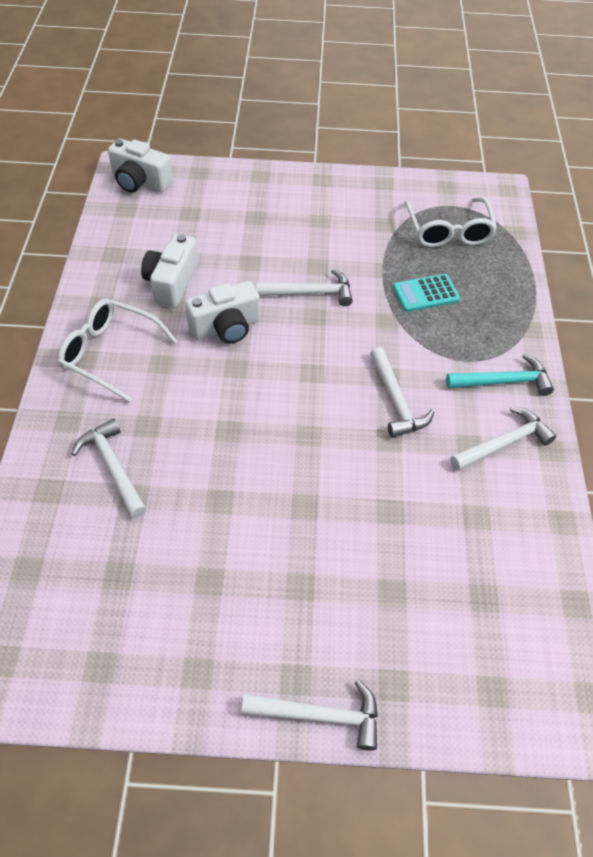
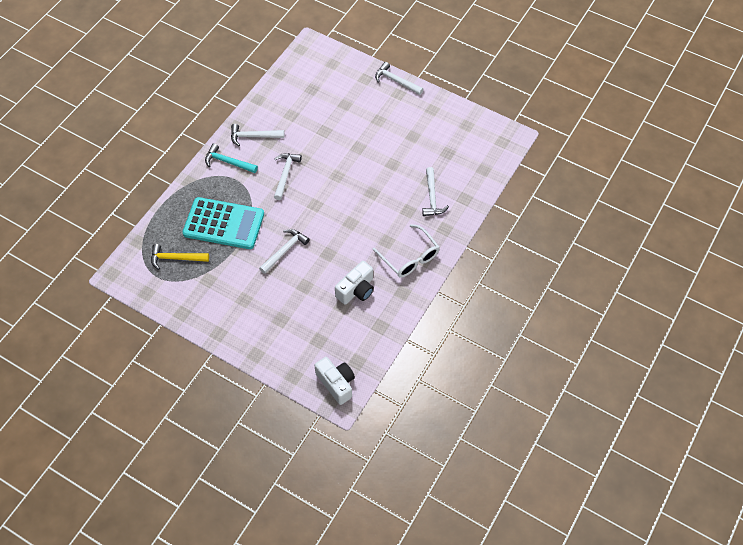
camera: 150 degrees left, 5 degrees up
white camera [185,281,260,344] -> none
white hammer [256,269,353,306] -> white hammer turned 105 degrees clockwise [259,229,310,274]
turquoise calculator [393,274,460,312] -> turquoise calculator [183,197,264,249], size x2.05
white glasses [404,197,497,247] -> yellow hammer [151,244,209,270]

